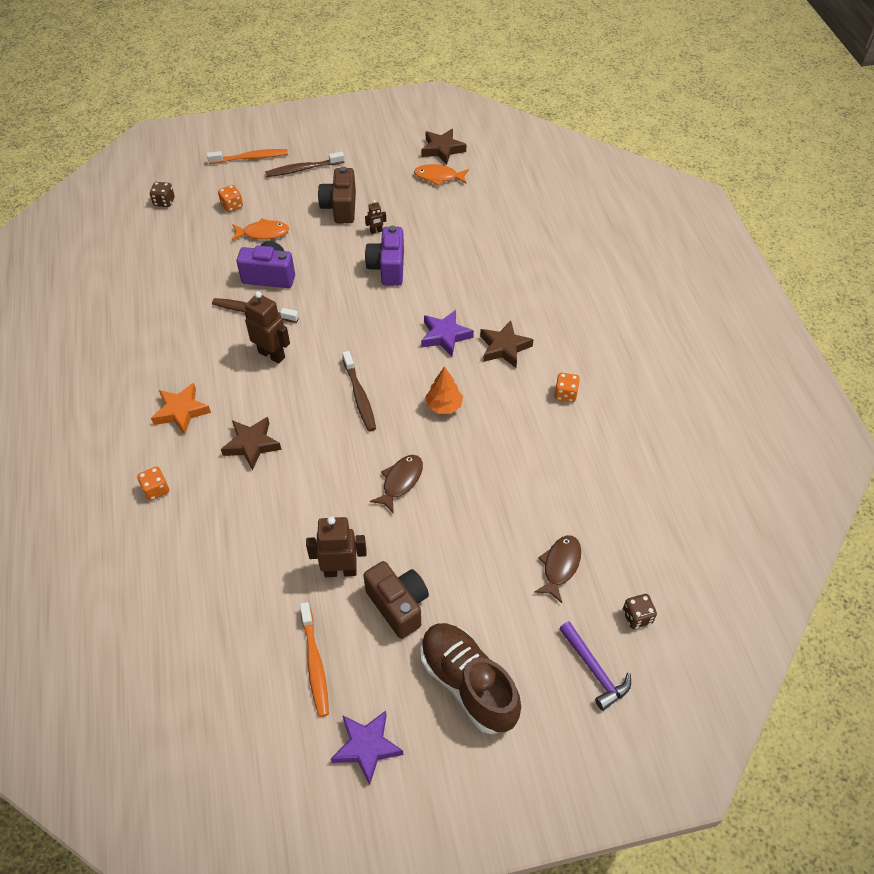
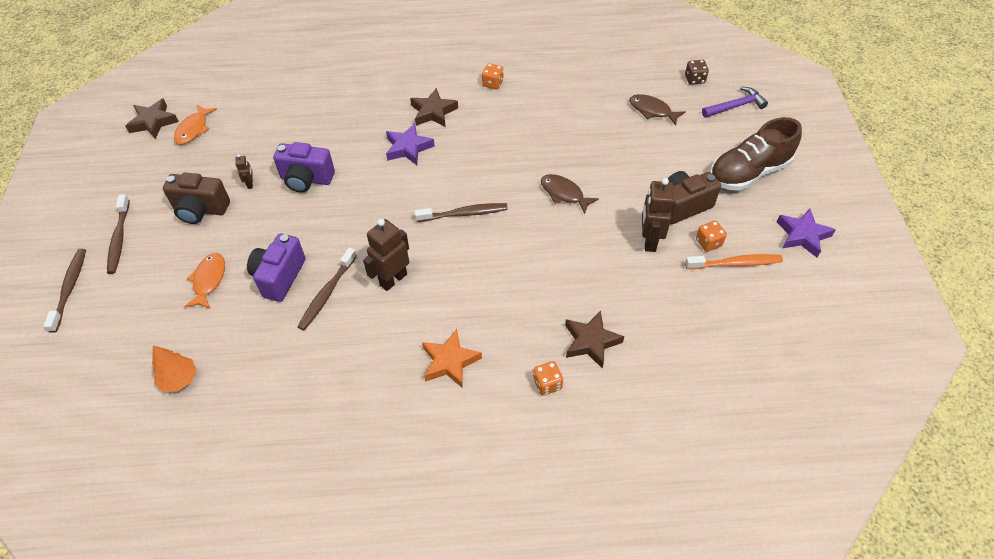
camera: 80 degrees left, 0 degrees up
brown dice [150,182,174,207] -> none
orange toothbrush [207,149,288,164] -> brown toothbrush [43,249,86,333]
orange dice [218,185,243,212] -> orange dice moved to [696,221,727,252]
brown star [221,417,281,470] -> brown star moved to [565,311,624,369]
orange tree [425,366,463,414] -> orange tree moved to [152,345,197,392]

